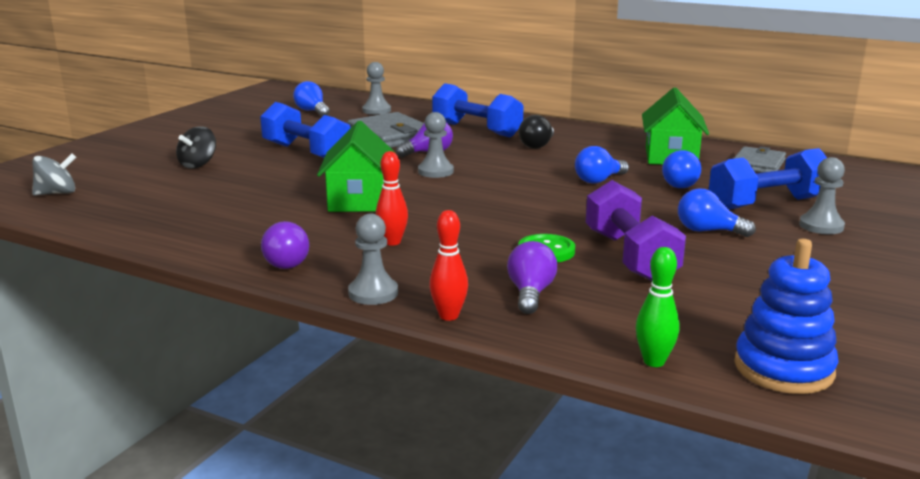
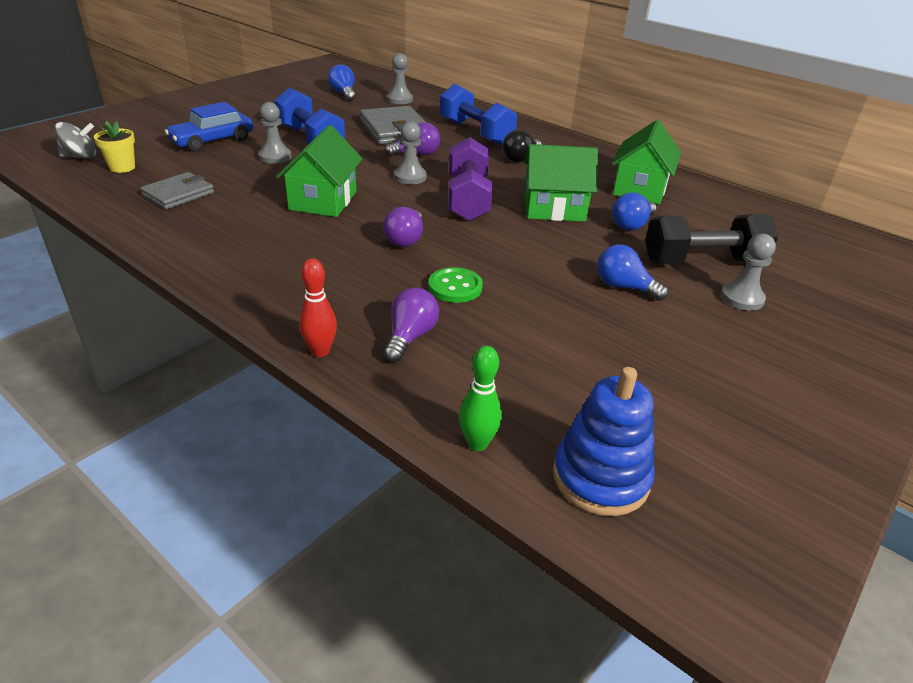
camera: 10 degrees right, 15 degrees up
black spinning top [176,126,216,168] -> blue car [165,102,253,152]
purple light bulb [261,221,309,269] -> purple light bulb moved to [383,207,423,247]
grey pawn [348,213,398,305] -> grey pawn moved to [258,102,292,164]
red bowling pin [376,151,408,246] -> none
blue light bulb [575,146,629,184] -> green house [524,144,598,222]
purple dumbbell [586,180,686,281] -> purple dumbbell moved to [448,137,493,221]
blue dumbbell [709,148,827,209] -> black dumbbell [645,214,778,264]
grey wallet [733,146,786,173] -> grey wallet moved to [140,172,214,209]
none -> yellow flower pot [94,121,135,173]

